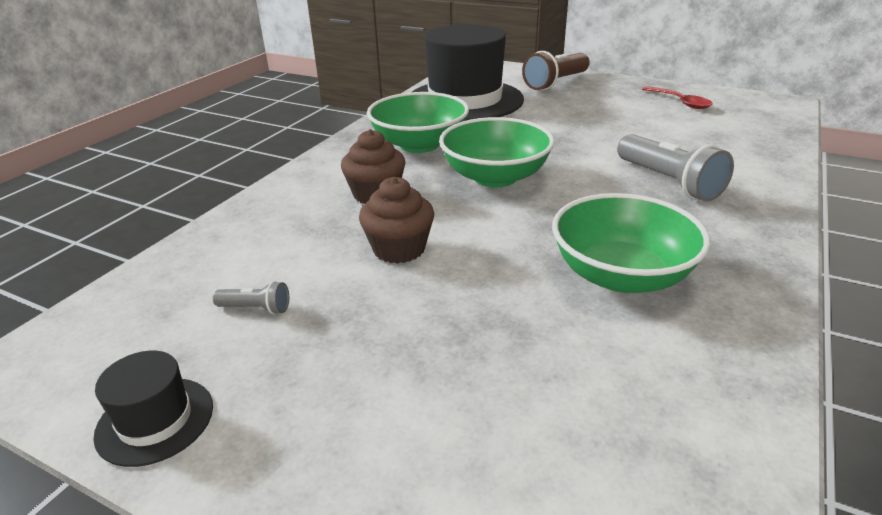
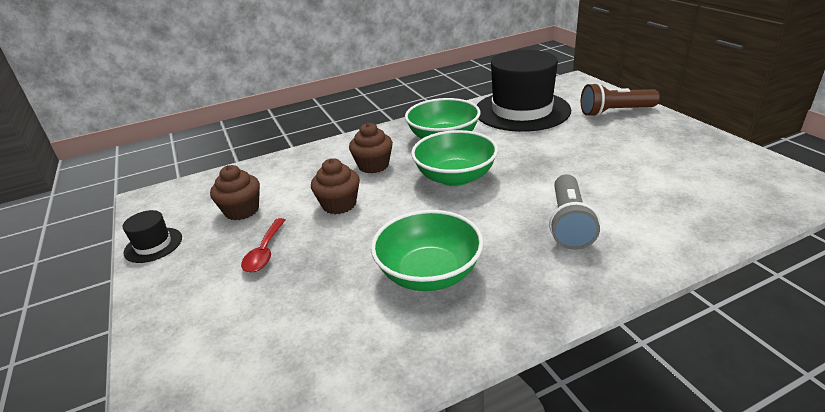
camera: 40 degrees right, 0 degrees up
grey flashlight [213,281,289,314] -> brown cupcake [210,165,260,220]
red spoon [642,86,713,109] -> red spoon moved to [241,218,285,273]

